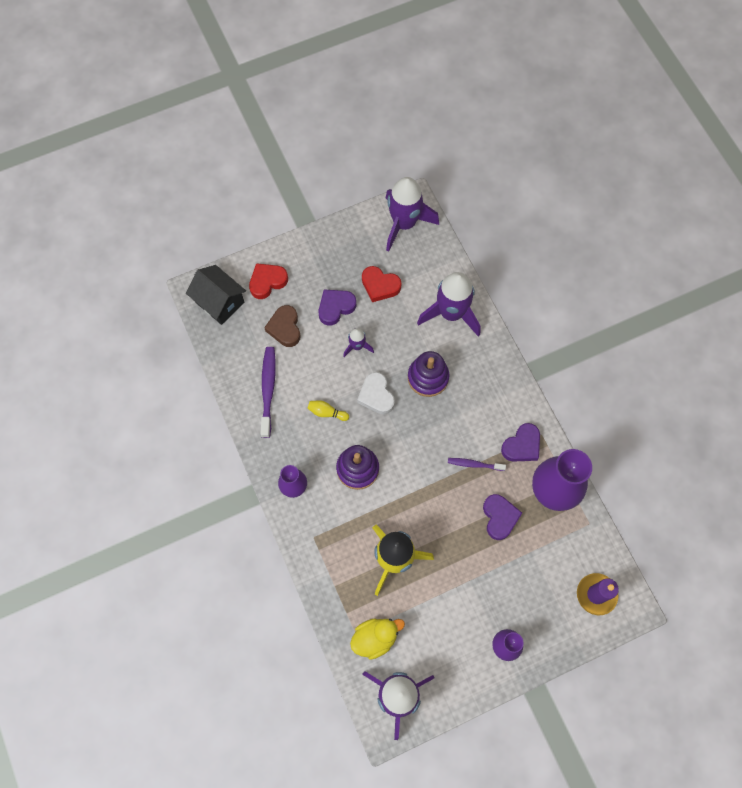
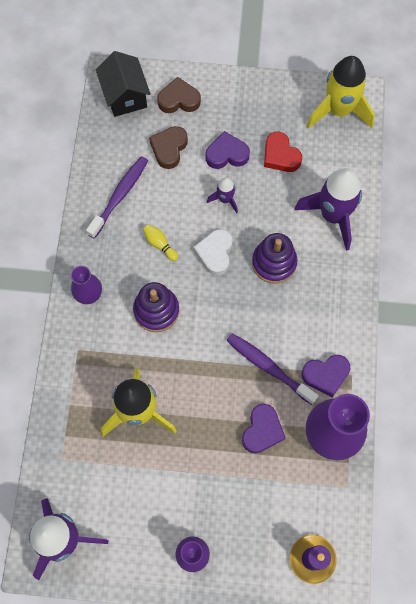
camera: 30 degrees right, 0 degrees up
red heart [249,263,288,299] -> brown heart [157,77,201,113]
yellow duck [350,618,405,660] -> none
purple rocket [386,177,439,251] -> yellow rocket [307,56,375,129]
purple toothbrush [448,458,506,471] -> purple toothbrush [226,333,319,405], size x1.69

